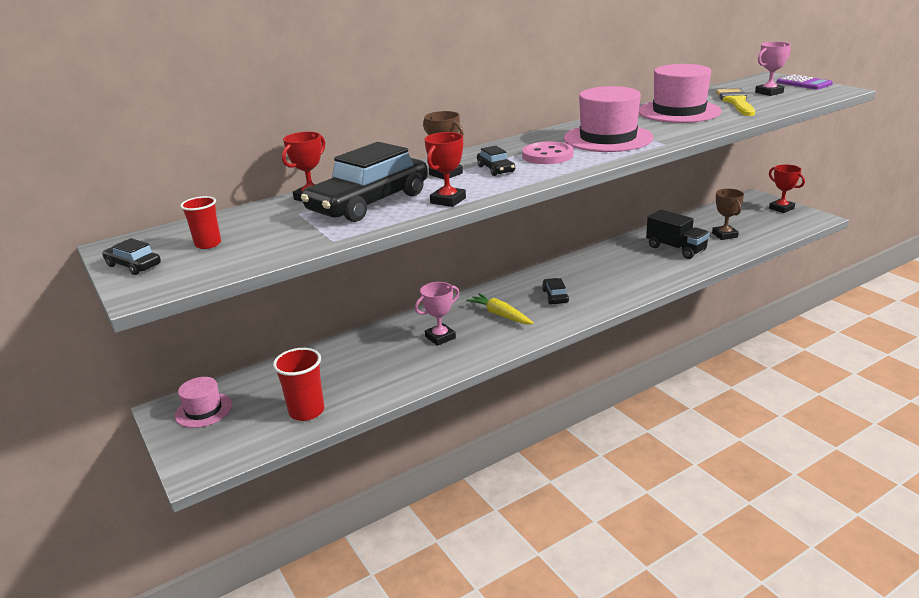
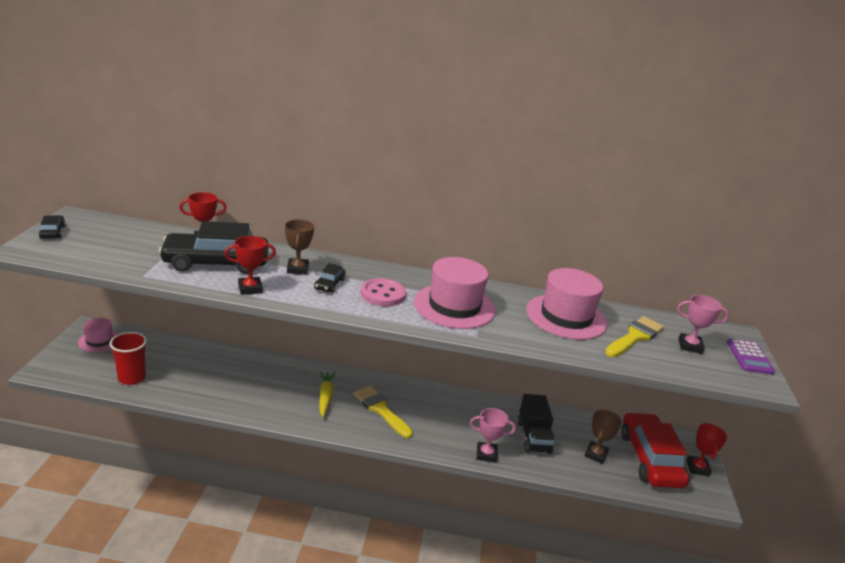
camera: 35 degrees right, 0 degrees up
red cup [180,196,221,249] -> none
pink trophy [415,282,459,346] -> pink trophy moved to [470,408,516,463]
black car [542,278,569,304] -> yellow brush [353,385,413,438]
none -> red car [621,412,689,488]

